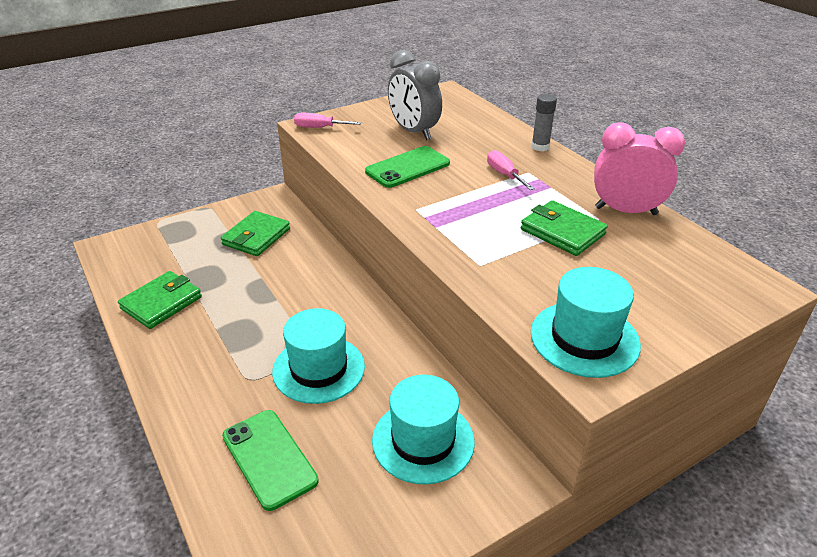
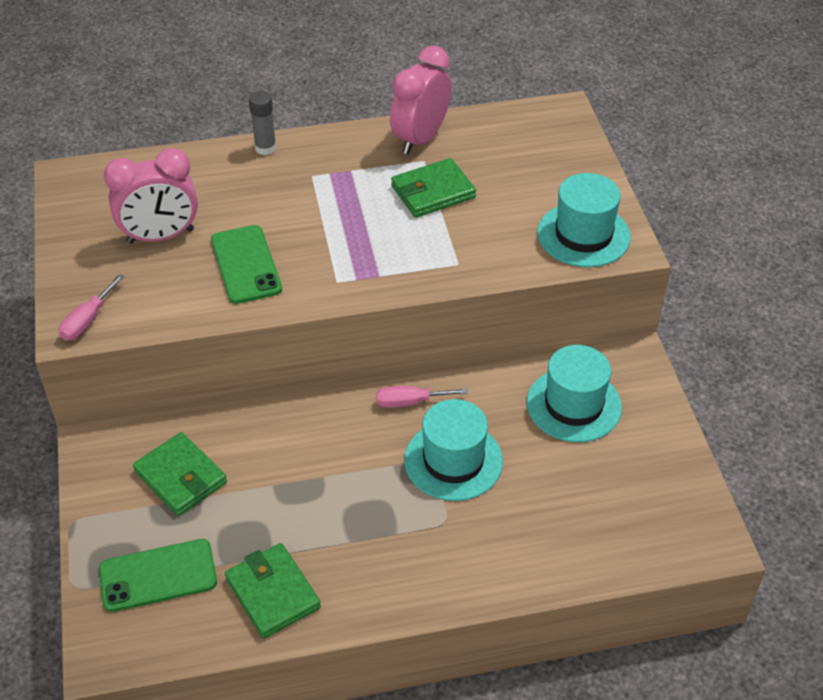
camera: 70 degrees left, 10 degrees up
green phone [222,410,319,511] -> green phone moved to [99,539,217,612]
grey clock [388,50,442,140] -> pink clock [104,148,198,244]
pink screwdriver [487,150,535,190] -> pink screwdriver moved to [376,386,468,408]

